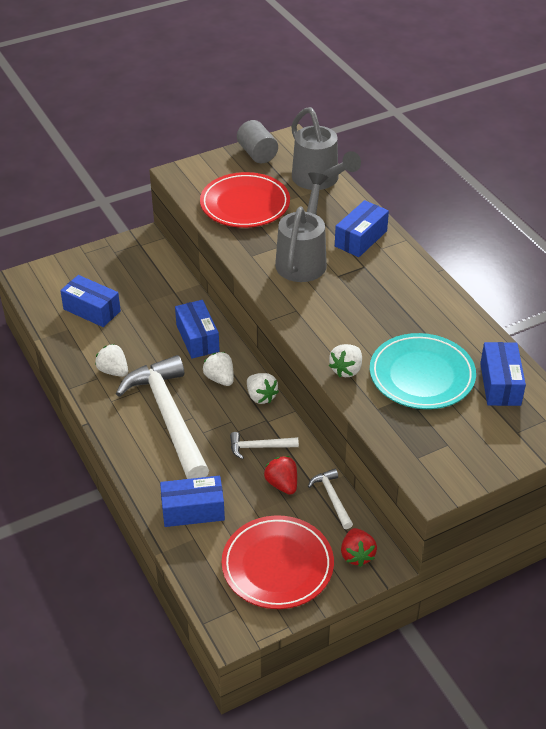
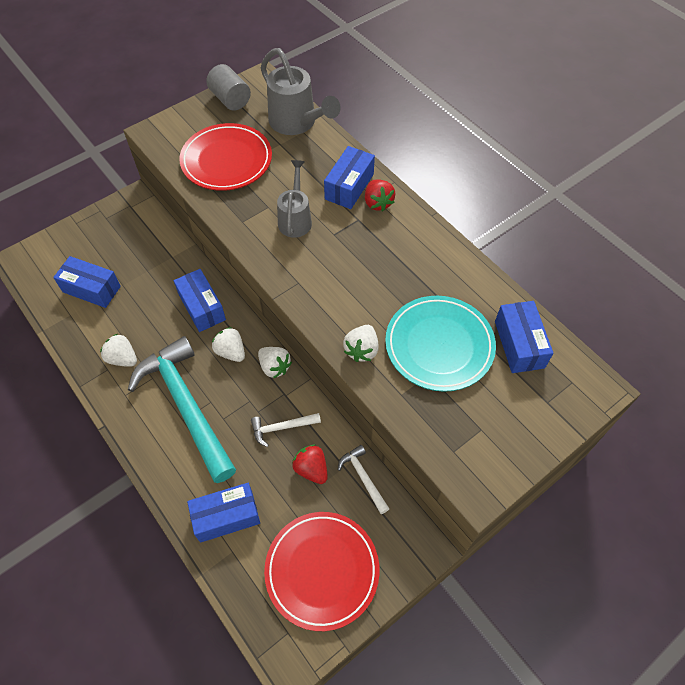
camera: 10 degrees left, 15 degrees up
white hammer [116,355,209,479] -> turquoise hammer [128,336,236,483]
grey watering can [275,173,329,282] -> grey watering can [277,160,312,238], size x0.65
red strawberry [341,528,377,567] -> red strawberry moved to [365,179,395,211]

